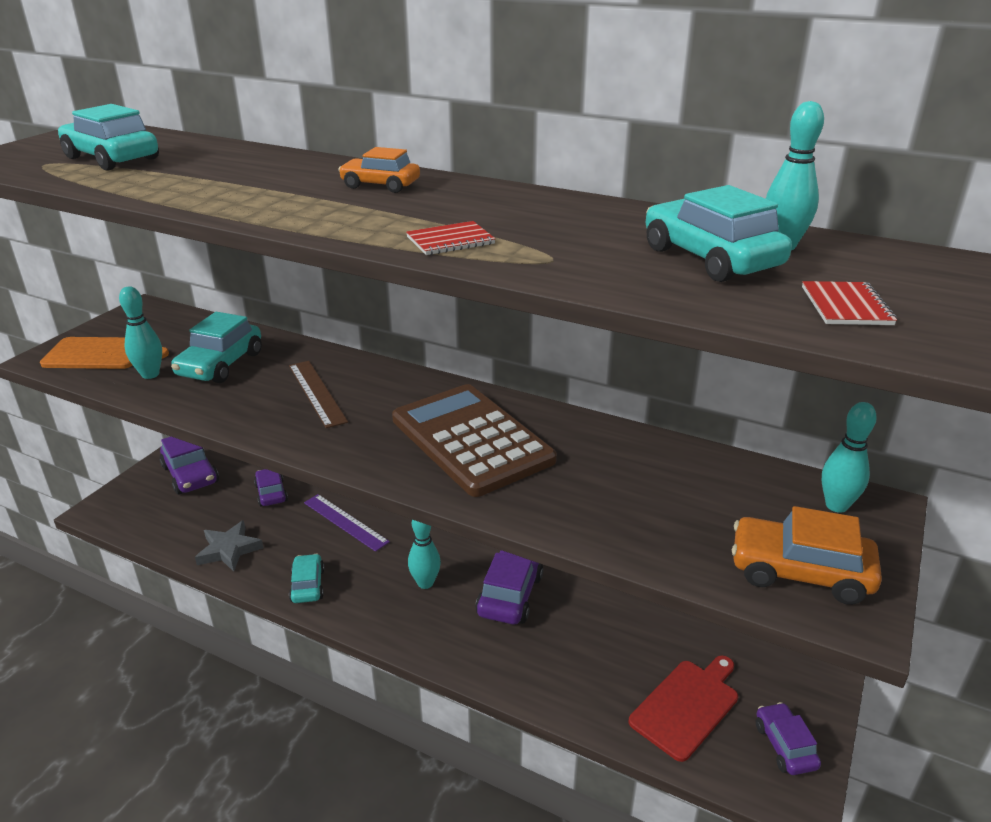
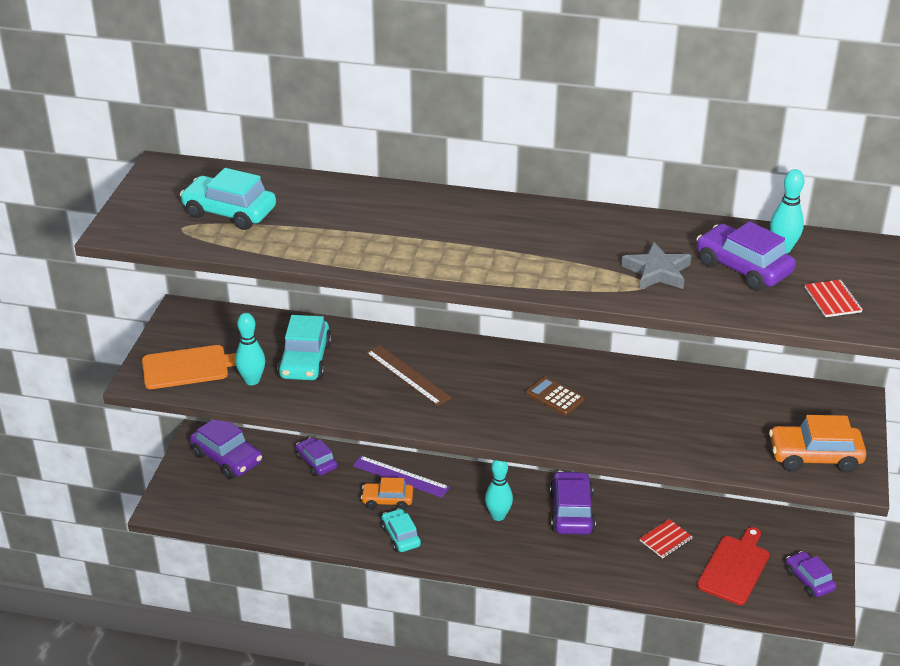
camera: 15 degrees left, 5 degrees up
grey star [195,520,263,572] -> grey star moved to [621,242,692,290]
orange car [338,147,420,193] -> orange car moved to [361,477,413,510]
brown calculator [392,384,557,497] -> brown calculator [526,377,585,415], size x0.41
red notebook [406,221,496,255] -> red notebook moved to [639,519,693,558]
turquoise car [646,185,792,282] -> purple car [696,221,796,291]
turquoise bowling pin [822,402,877,513] -> none

